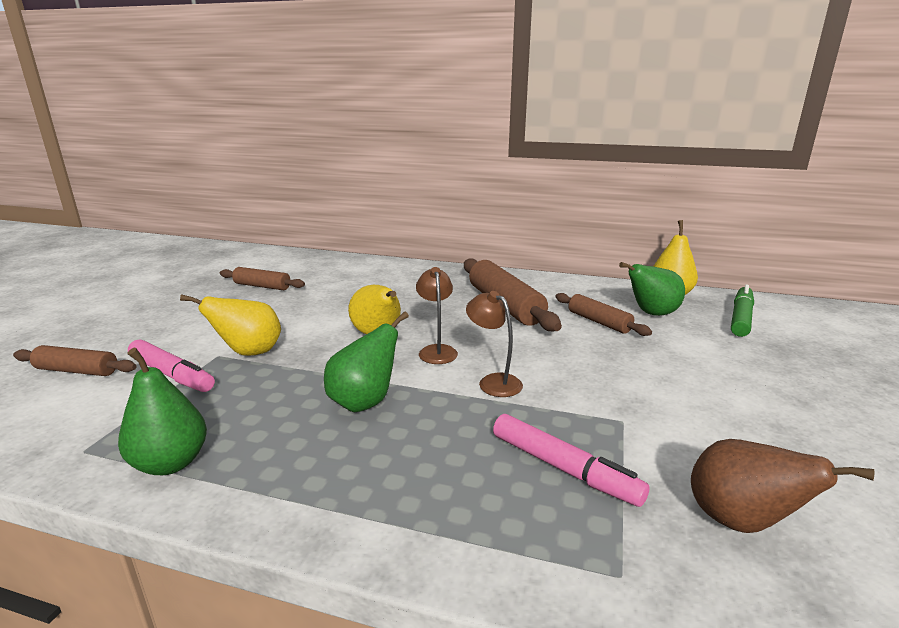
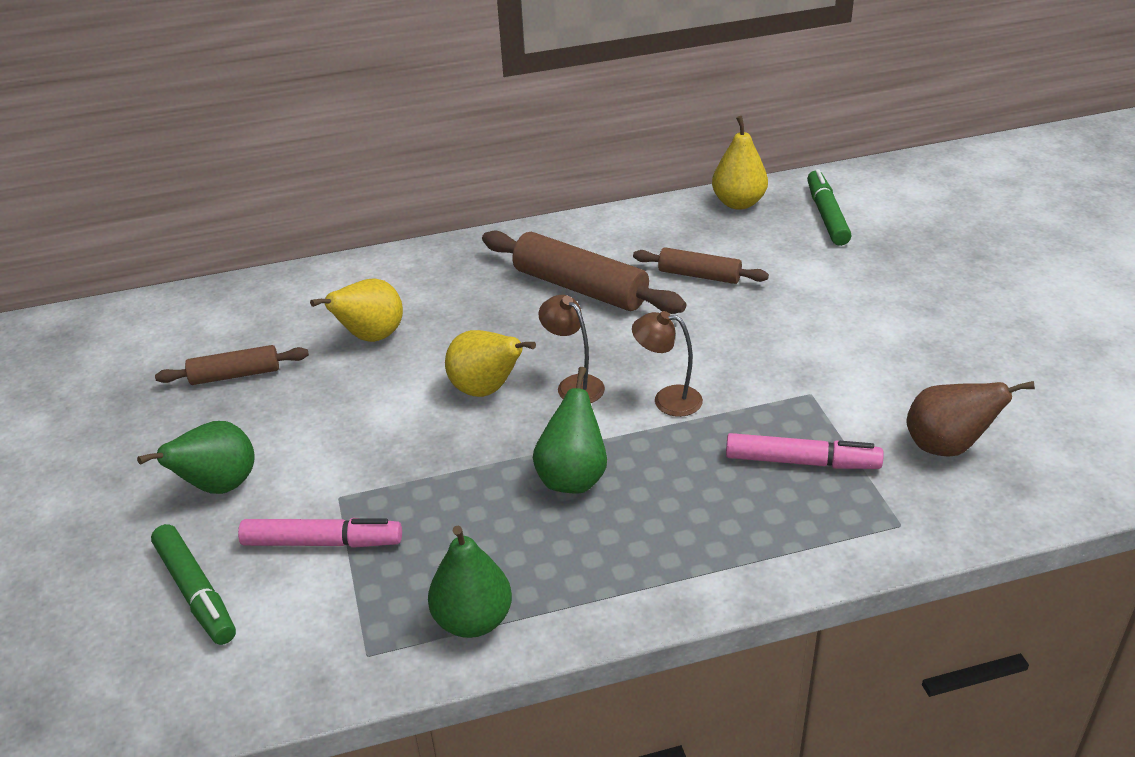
camera: 30 degrees left, 15 degrees up
brown rolling pin [13,345,137,376] -> green marker [151,524,236,645]
yellow pear [180,294,281,356] -> yellow pear moved to [310,278,403,342]
green pear [619,262,685,316] -> green pear moved to [137,421,255,494]

